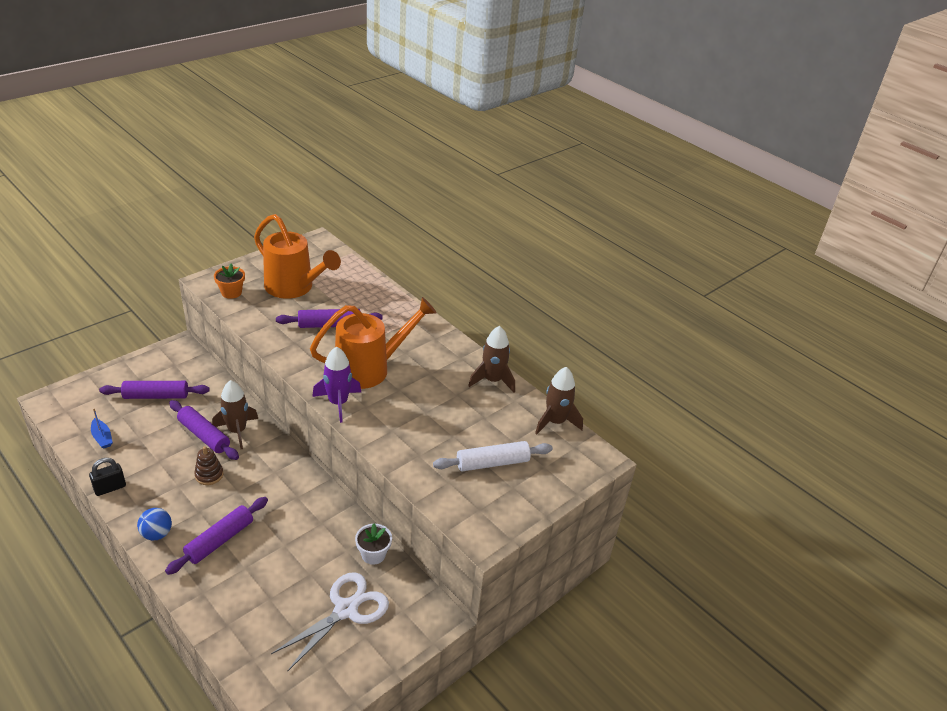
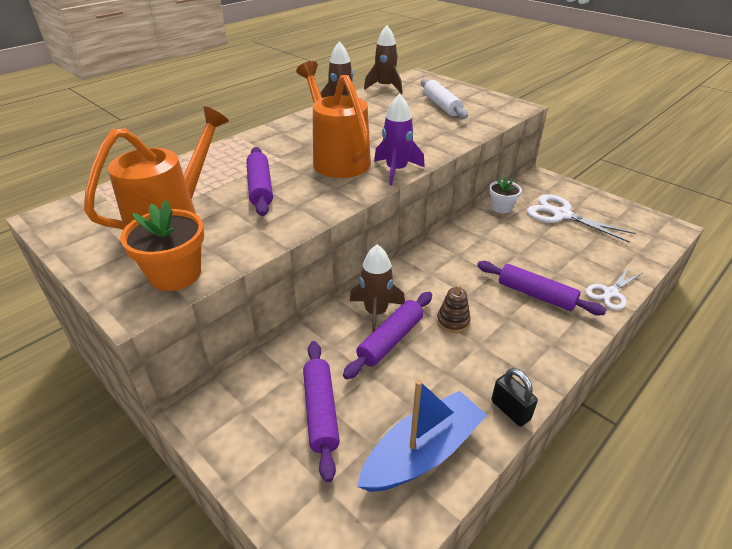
camera: 90 degrees left, 0 degrees up
blue boat [91,409,113,449] -> blue boat [357,379,487,492], size x2.19
blue ball [137,508,172,541] -> none
orange flower pot [214,264,245,299] -> orange flower pot [120,200,204,291], size x1.54
none -> white scissors [585,268,642,310]

